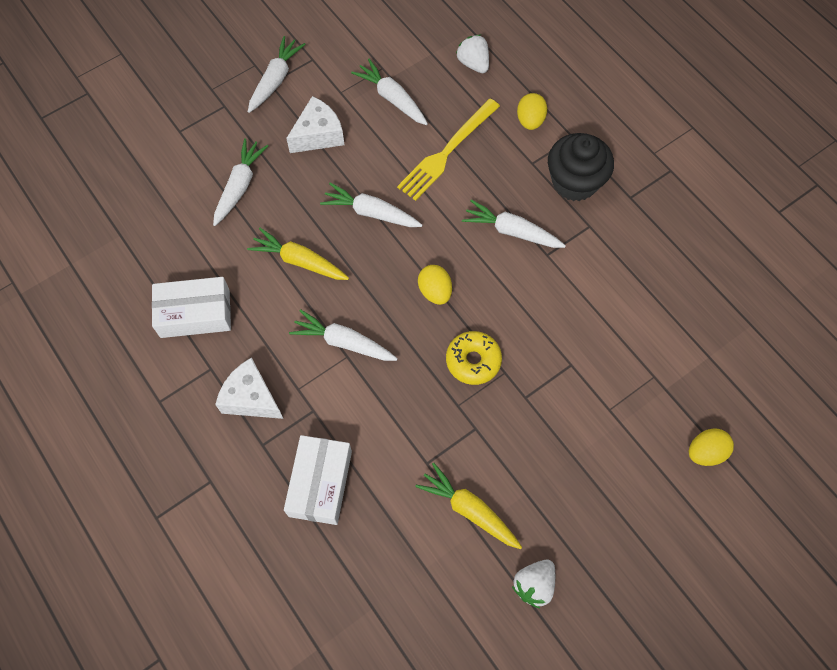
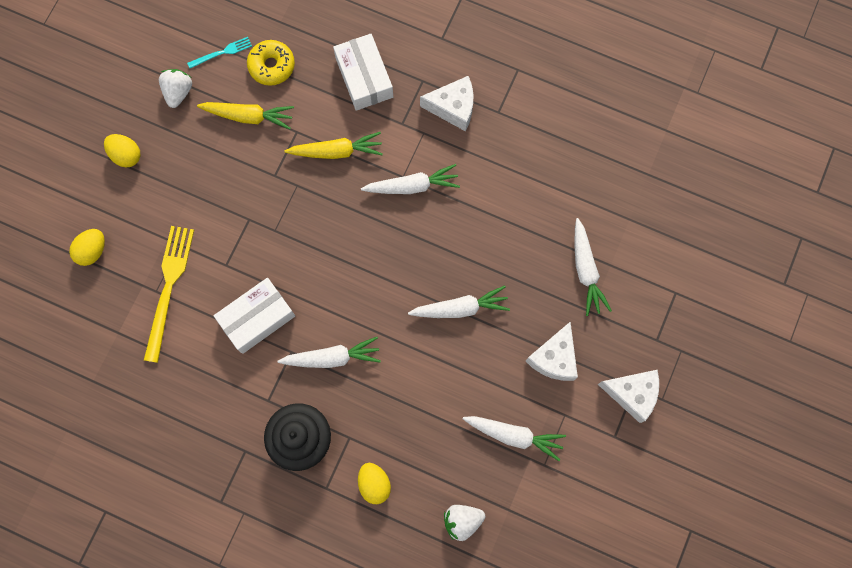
camera: 150 degrees right, 10 degrees up
white box [152,277,231,338] -> white box moved to [214,278,295,354]
yellow carrot [247,228,349,280] -> yellow carrot moved to [284,132,383,159]
white carrot [248,36,306,113] -> white cheese [598,369,659,423]
yellow fork [397,99,500,201] -> yellow fork moved to [144,226,194,363]
yellow egg [418,265,452,305] -> yellow egg moved to [104,134,140,168]
yellow donut [446,331,502,385] -> yellow donut moved to [247,40,295,86]
white strawberry [456,35,489,73] -> white strawberry turned 135 degrees clockwise [444,505,485,541]
none -> turquoise fork [187,37,252,68]

